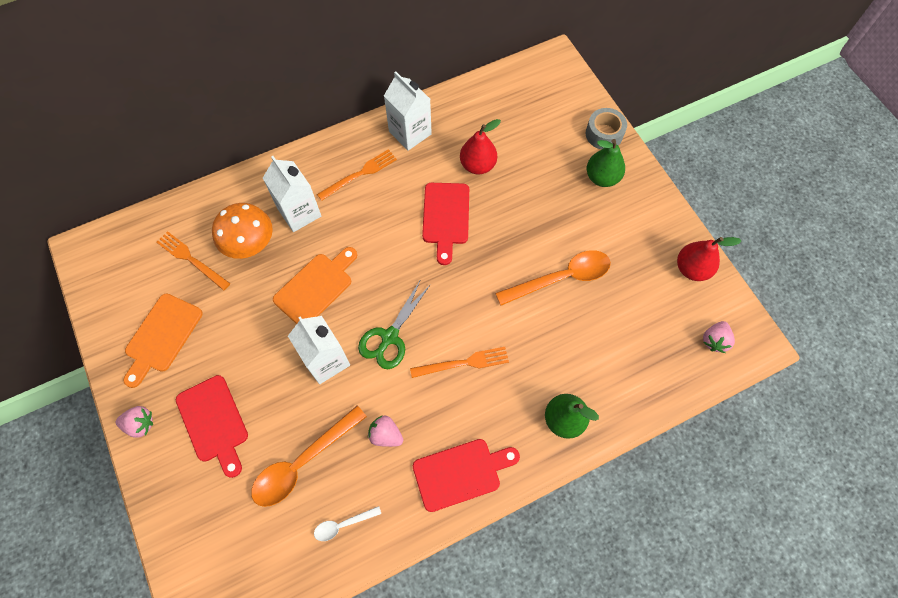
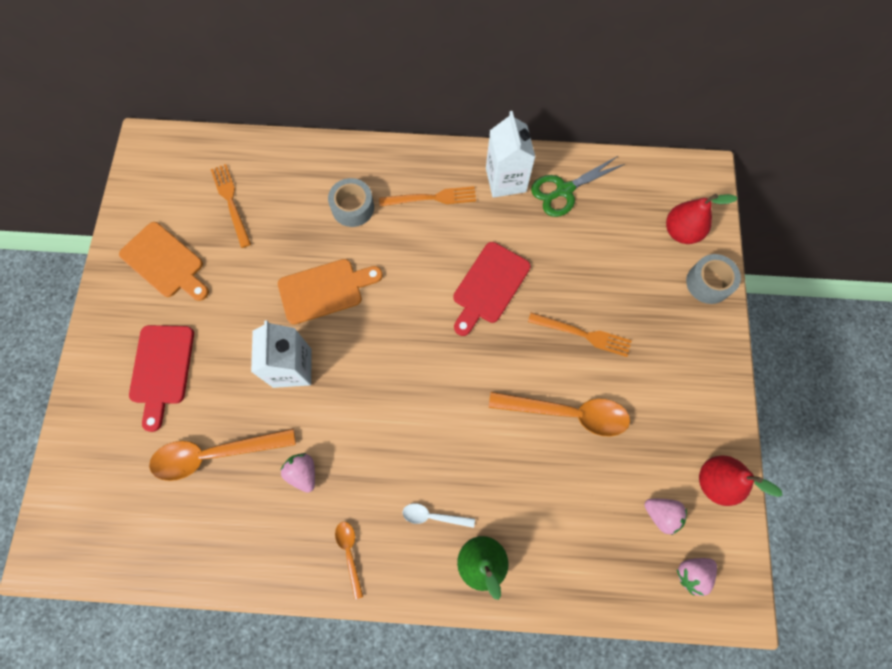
camera: 30 degrees right, 5 degrees up
pink strawberry [116,406,153,438] -> pink strawberry moved to [644,499,687,535]
orange cutting board [124,294,203,388] -> orange cutting board turned 105 degrees counterclockwise [119,222,209,301]
orange mushroom [212,203,273,259] -> none
white carton [263,156,321,232] -> grey tape [328,178,374,227]
white spoon [314,506,381,541] -> white spoon moved to [403,503,475,528]
green scissors [358,279,431,369] -> green scissors moved to [531,156,625,217]
orange fork [410,347,509,378] -> orange fork moved to [528,312,632,357]
red cutting board [413,439,520,512] -> orange spoon [335,522,363,599]
red pear [460,119,501,175] -> red pear moved to [666,194,738,244]
green pear [587,139,625,187] -> none

